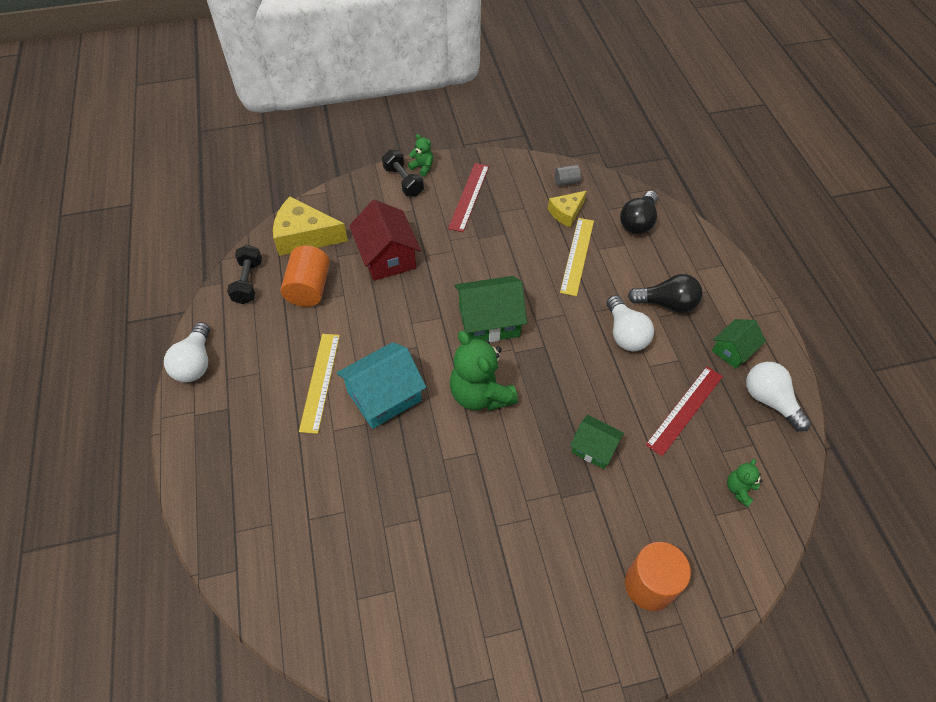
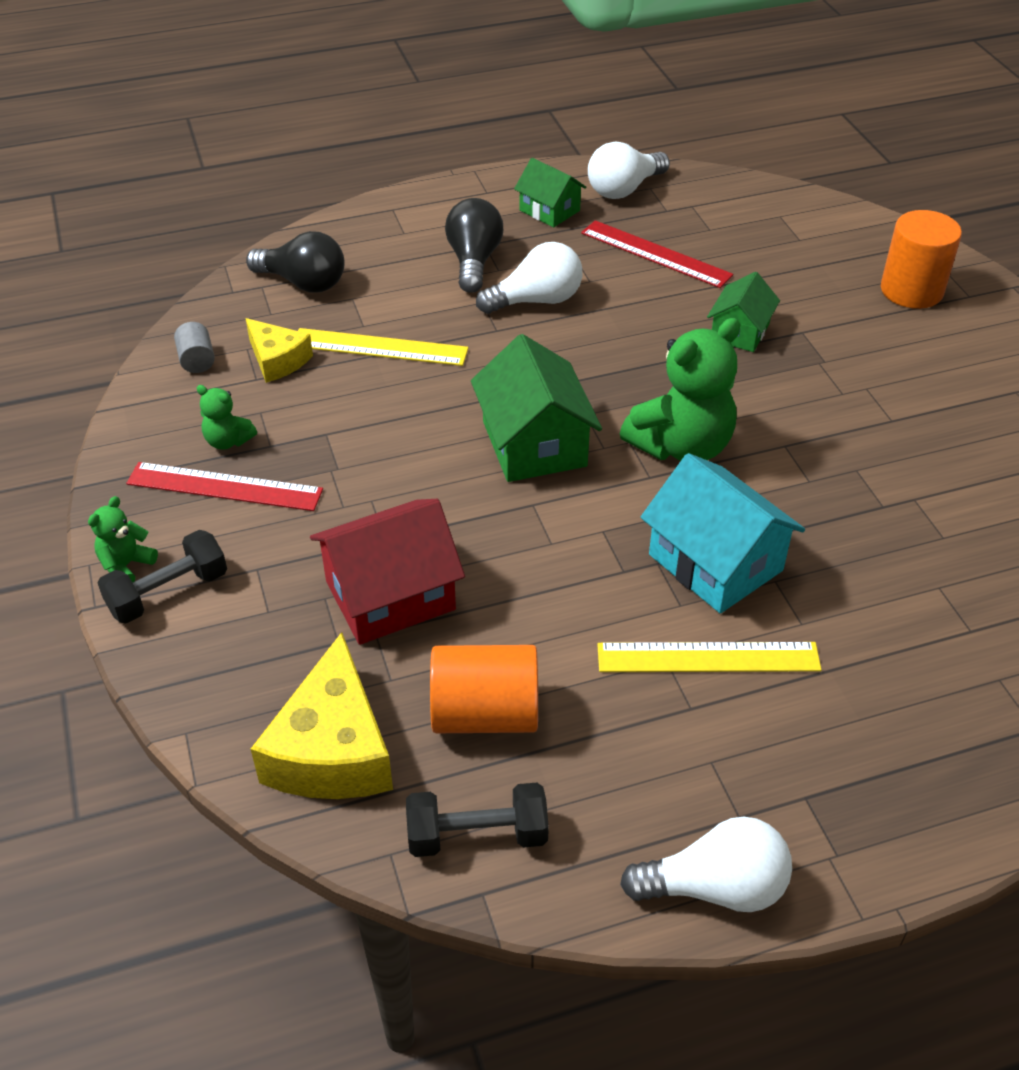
camera: 95 degrees left, 10 degrees down
green teddy bear [727,459,762,507] -> green teddy bear moved to [197,385,257,450]

